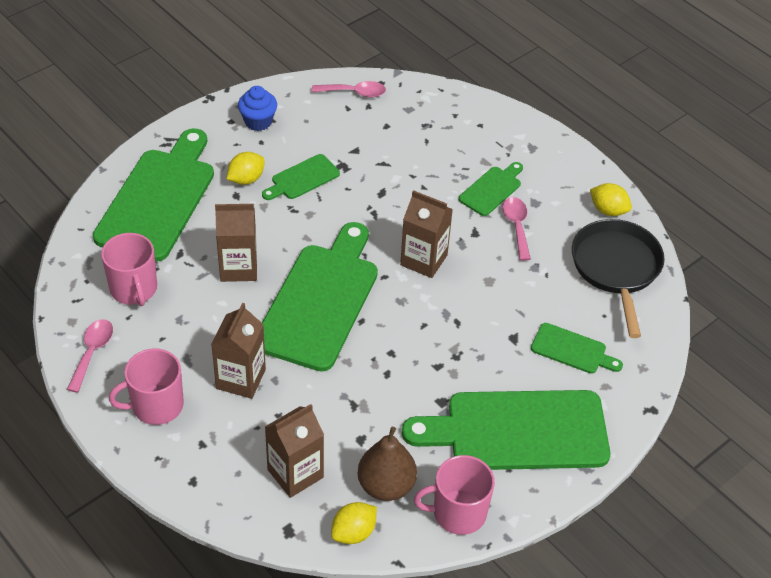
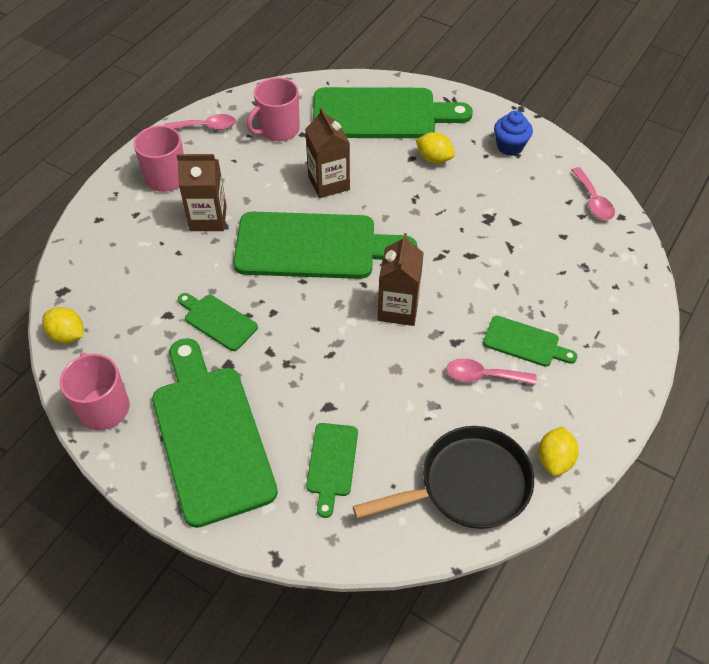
camera: 75 degrees right, 5 degrees up
green cutting board [262,154,340,200] -> green cutting board moved to [178,293,258,351]
brown carton [265,404,324,498] -> none
brown pear [358,427,417,501] -> none
pink spoon [502,197,531,261] -> pink spoon turned 150 degrees counterclockwise [446,358,537,385]

